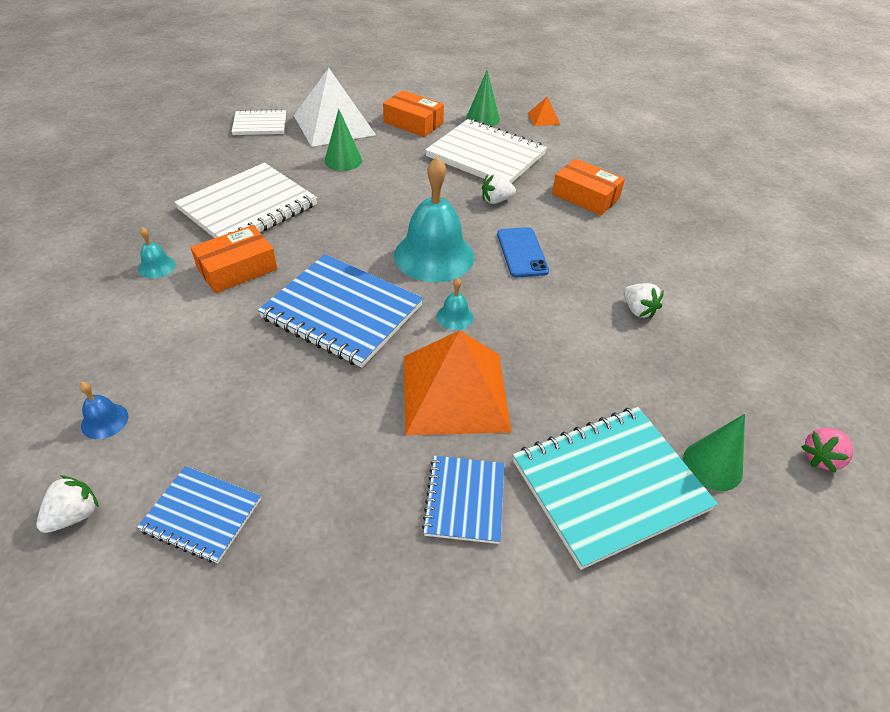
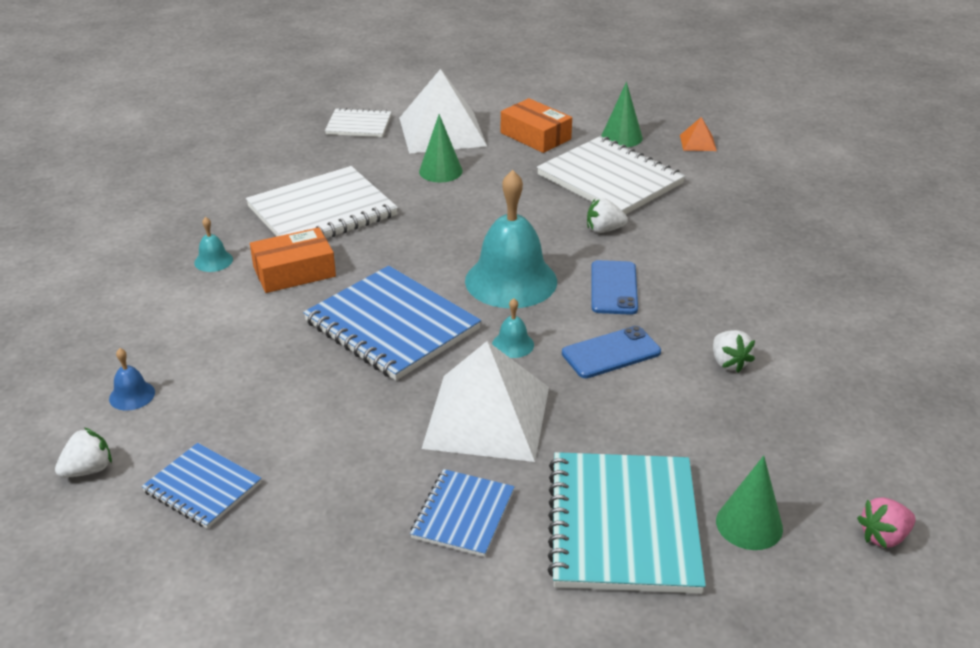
camera: 15 degrees right, 10 degrees down
orange pyramid [404,330,512,435] -> white pyramid [422,341,549,462]
turquoise notebook [513,407,718,570] -> turquoise notebook turned 75 degrees counterclockwise [548,452,706,594]
orange box [552,158,625,216] -> none
none -> blue phone [562,326,661,378]

